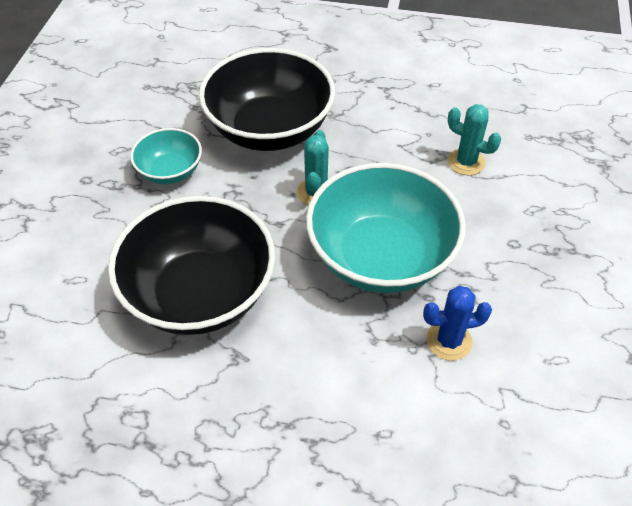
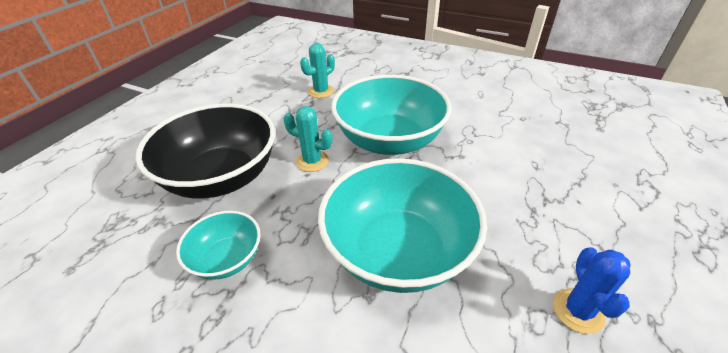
camera: 75 degrees left, 10 degrees down
black bowl [108,196,275,335] -> turquoise bowl [318,158,487,293]
blue cactus [423,286,492,361] -> blue cactus moved to [553,247,630,334]

